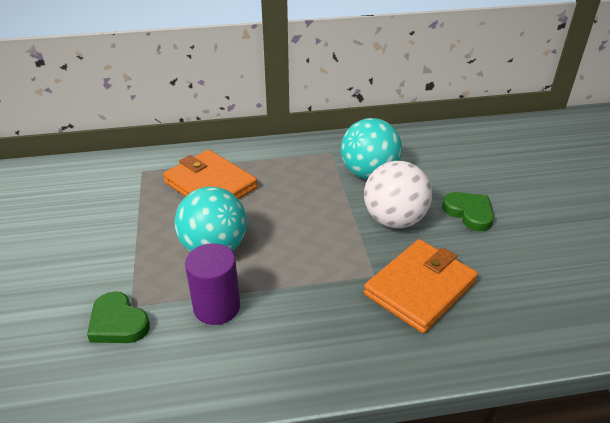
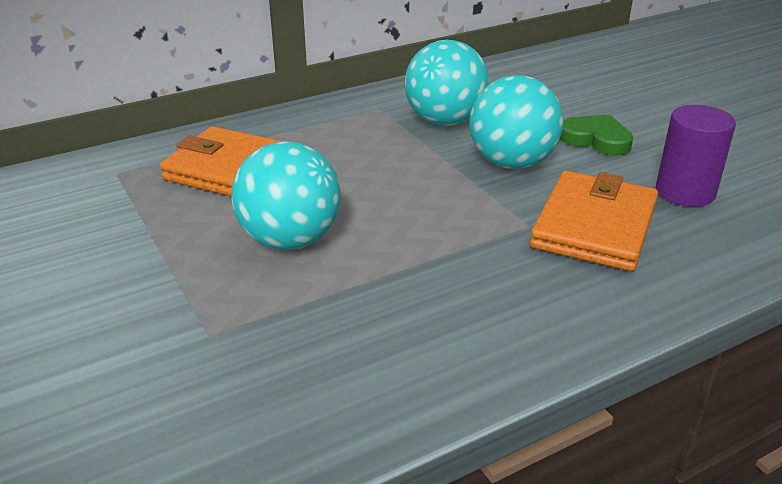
camera: 20 degrees left, 5 degrees down
green heart [87,291,150,343] -> none
purple cylinder [185,243,240,325] -> purple cylinder moved to [656,105,736,207]
white ball [364,161,432,228] -> turquoise ball [469,75,563,169]

